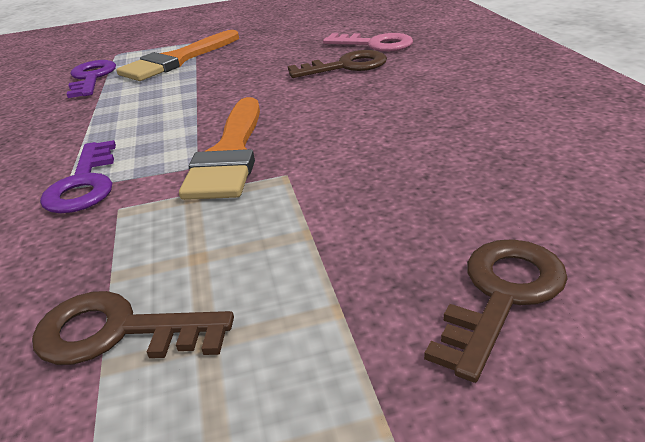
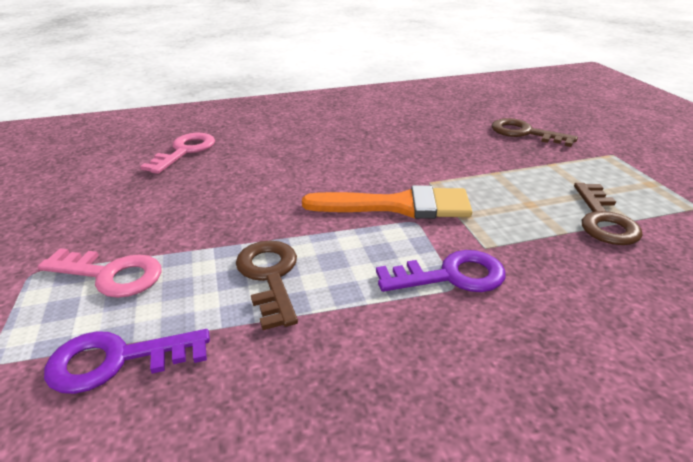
camera: 95 degrees left, 0 degrees up
orange brush [116,30,239,81] -> pink key [37,248,162,298]
brown key [288,50,387,78] -> brown key moved to [236,240,298,330]

